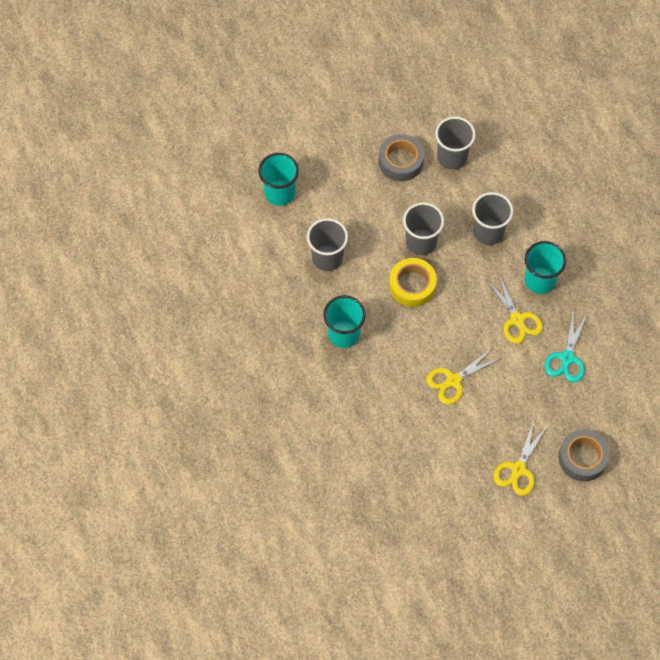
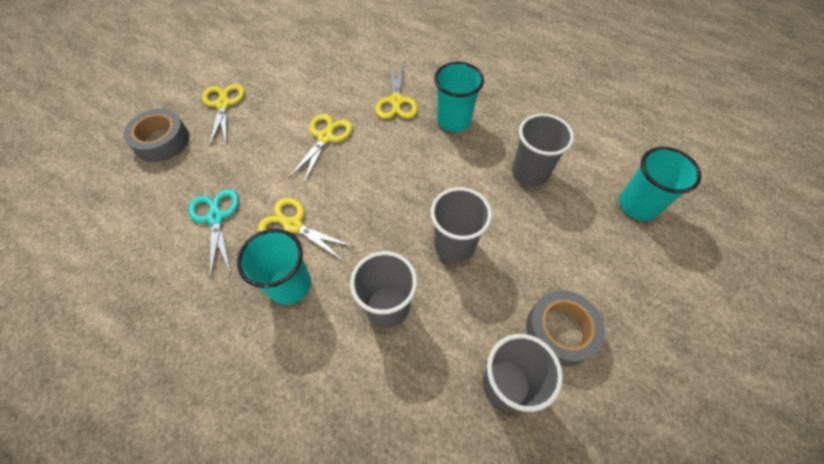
camera: 145 degrees right, 5 degrees down
yellow tape [389,258,437,307] -> none
none -> yellow scissors [375,62,418,119]

